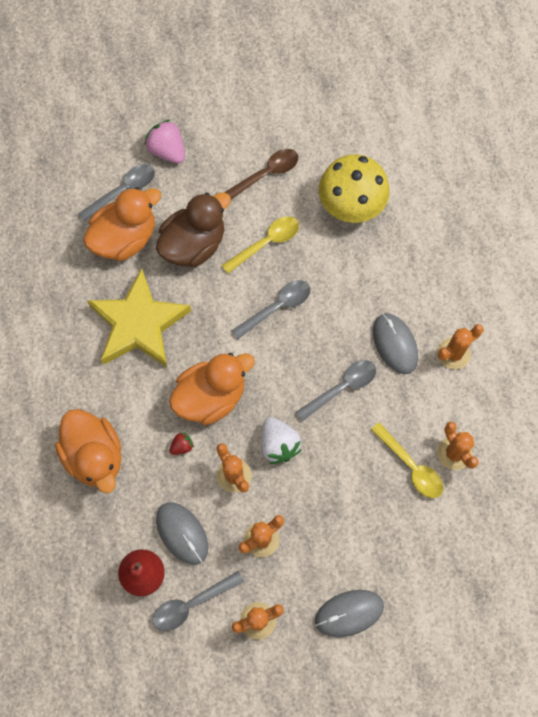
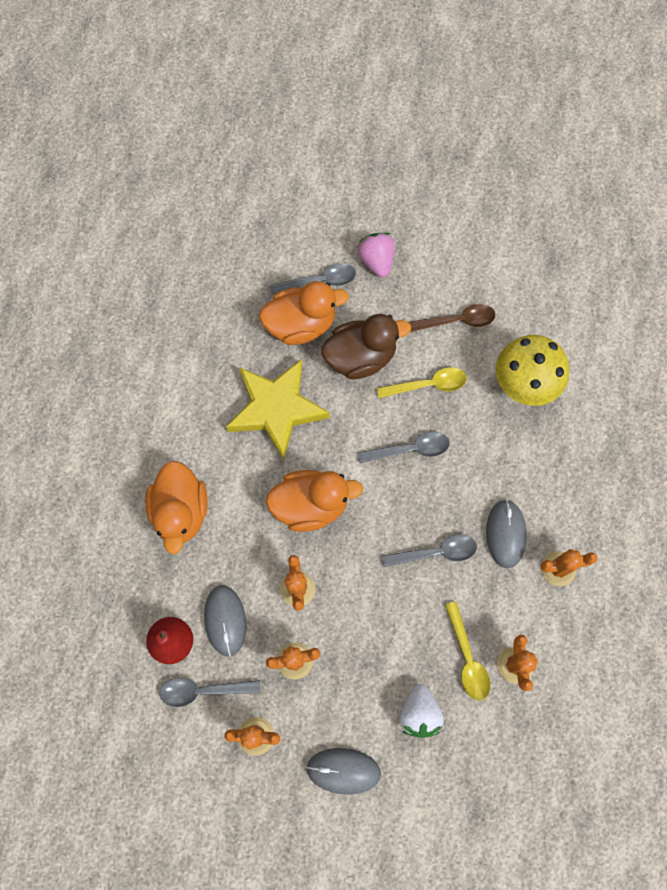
camera: 25 degrees right, 0 degrees up
red strawberry [169,432,194,455] -> none
white strawberry [261,417,302,464] -> white strawberry moved to [399,684,444,738]

